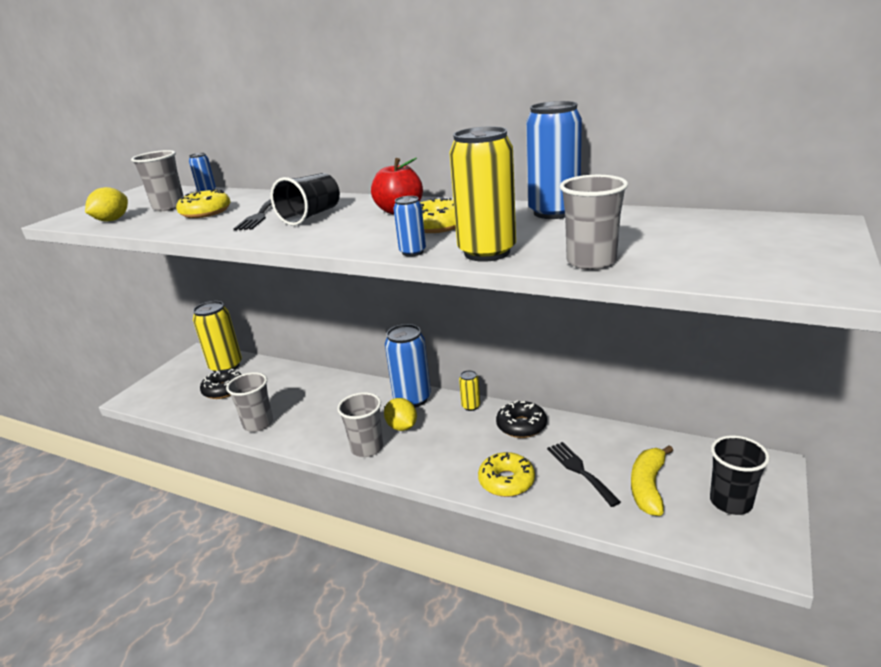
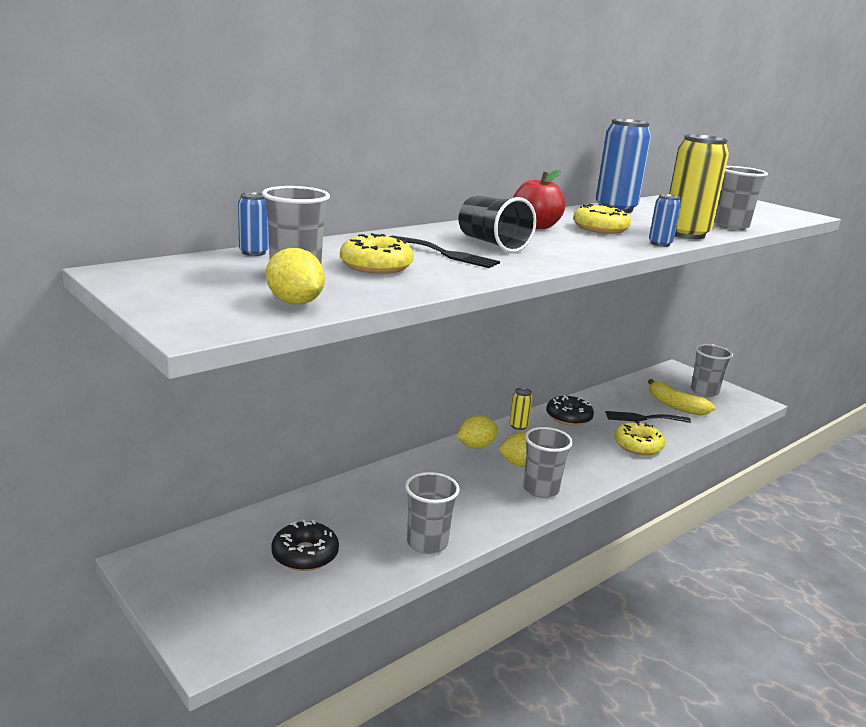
camera: 70 degrees left, 5 degrees down
yellow can [193,301,242,372] -> none
blue can [385,324,431,408] -> yellow lemon [457,415,498,449]
black cup [710,435,770,515] -> grey cup [691,344,733,397]

